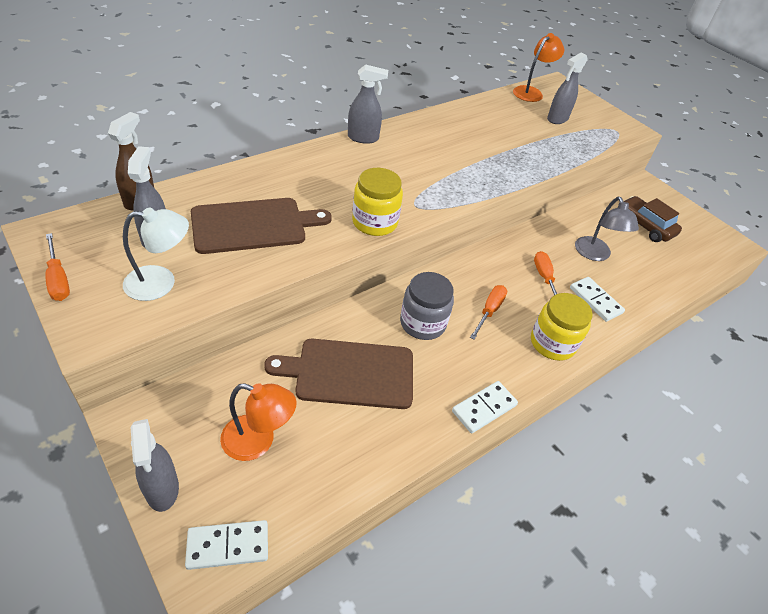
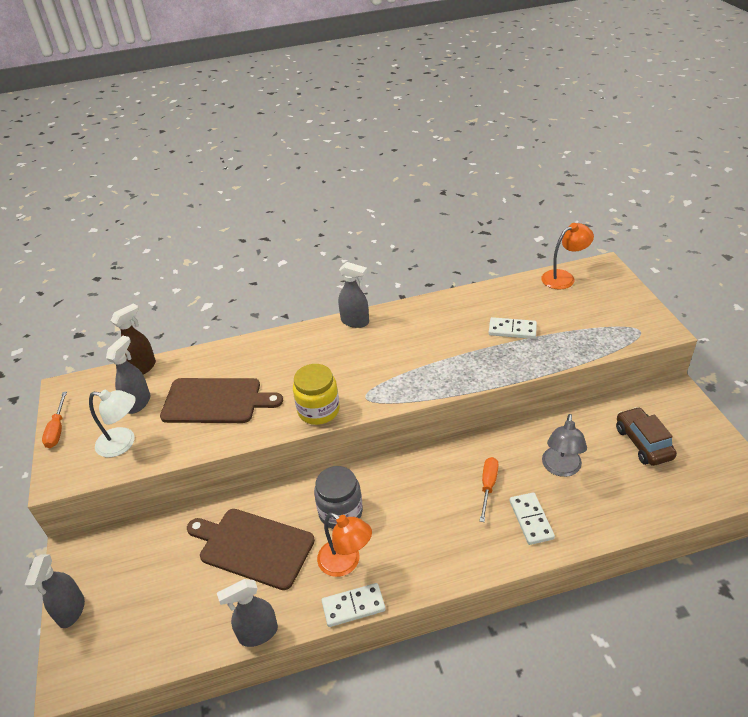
camera: 30 degrees right, 5 degrees down
white domino [185,520,268,570] -> white domino moved to [489,317,537,339]
orange lamp [220,383,297,461] -> orange lamp moved to [317,513,372,577]
orange screwdriver [470,285,507,340] -> none
yellow jar [531,293,593,361] -> none
grey spray bottle [547,53,588,124] -> grey spray bottle moved to [217,579,278,647]

